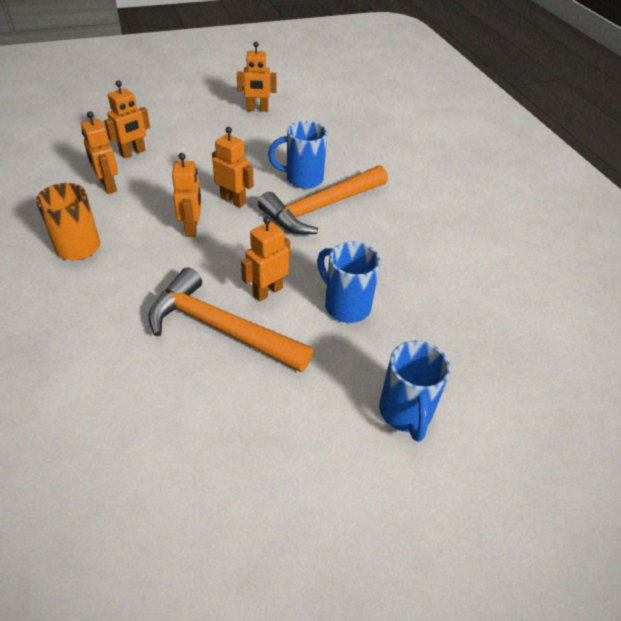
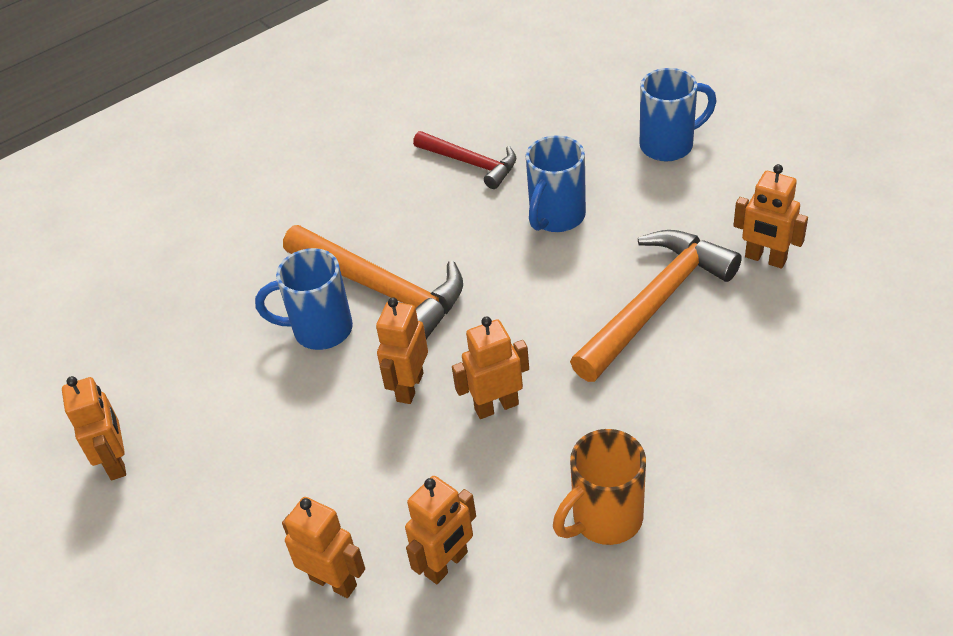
camera: 100 degrees left, 0 degrees up
orange hammer [148,268,313,372] -> orange hammer turned 150 degrees counterclockwise [570,230,742,382]
orange robot [241,216,290,302] -> orange robot moved to [733,164,808,269]
blue mug [268,121,327,189] -> blue mug turned 105 degrees clockwise [255,248,353,350]
none -> red hammer [413,131,516,189]

